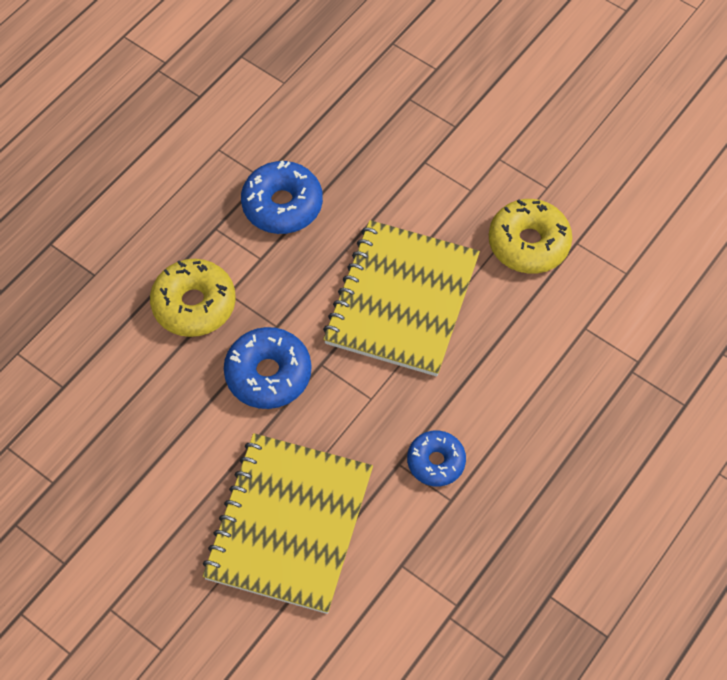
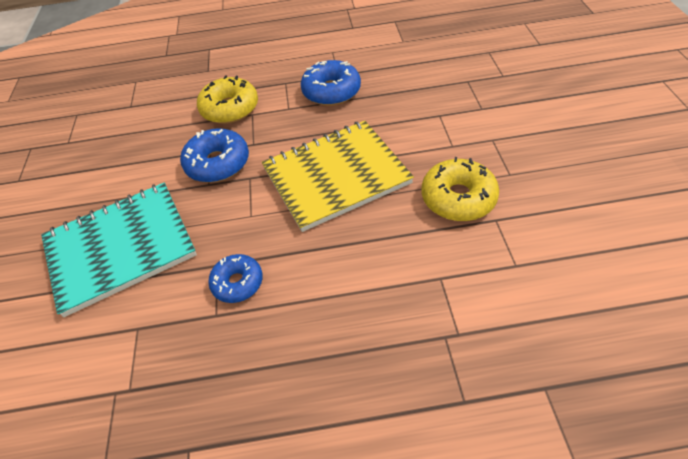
camera: 50 degrees right, 10 degrees down
yellow notebook [203,433,373,614] -> turquoise notebook [41,183,197,317]

